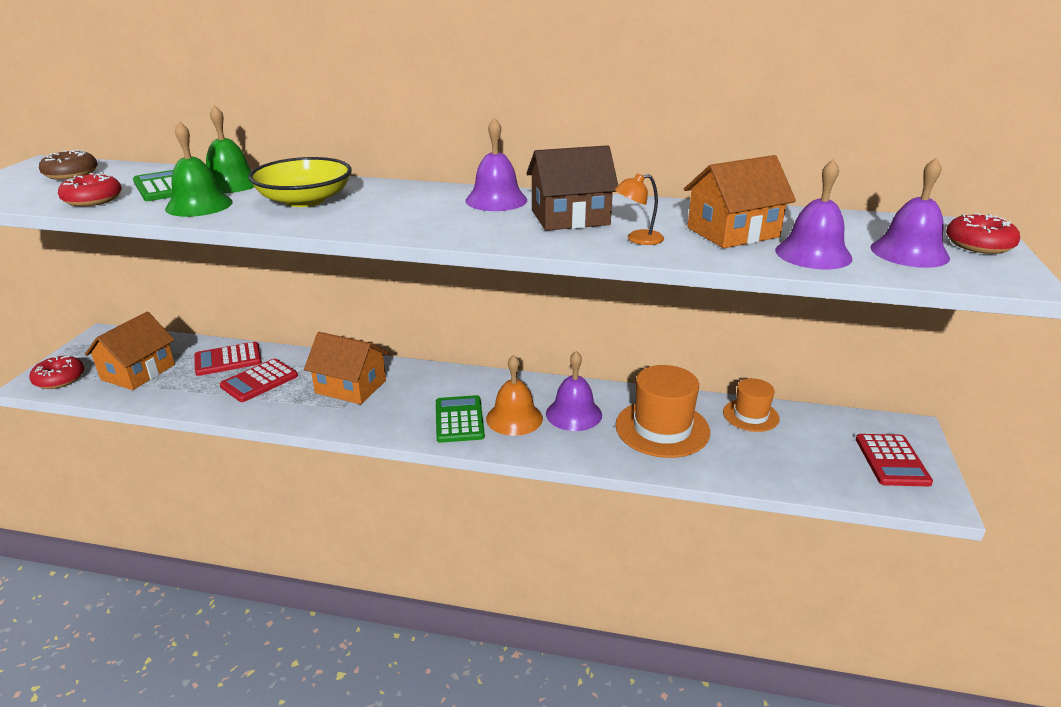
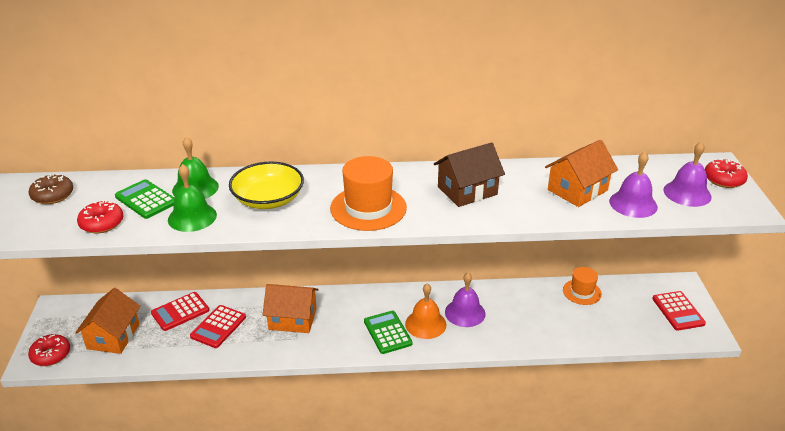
camera: 15 degrees left, 5 degrees up
purple bell [465,118,527,211] -> none
orange lamp [615,173,664,245] -> none
orange hat [615,365,710,458] -> orange hat moved to [330,156,407,231]

